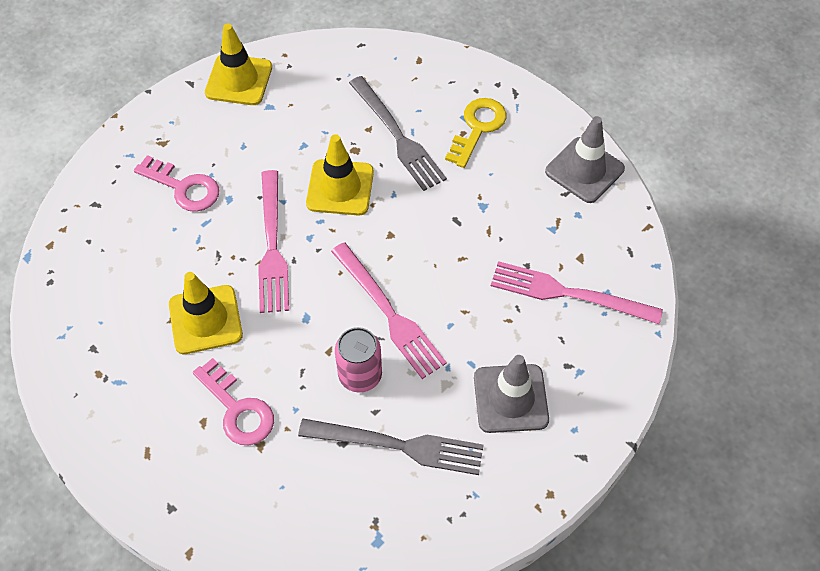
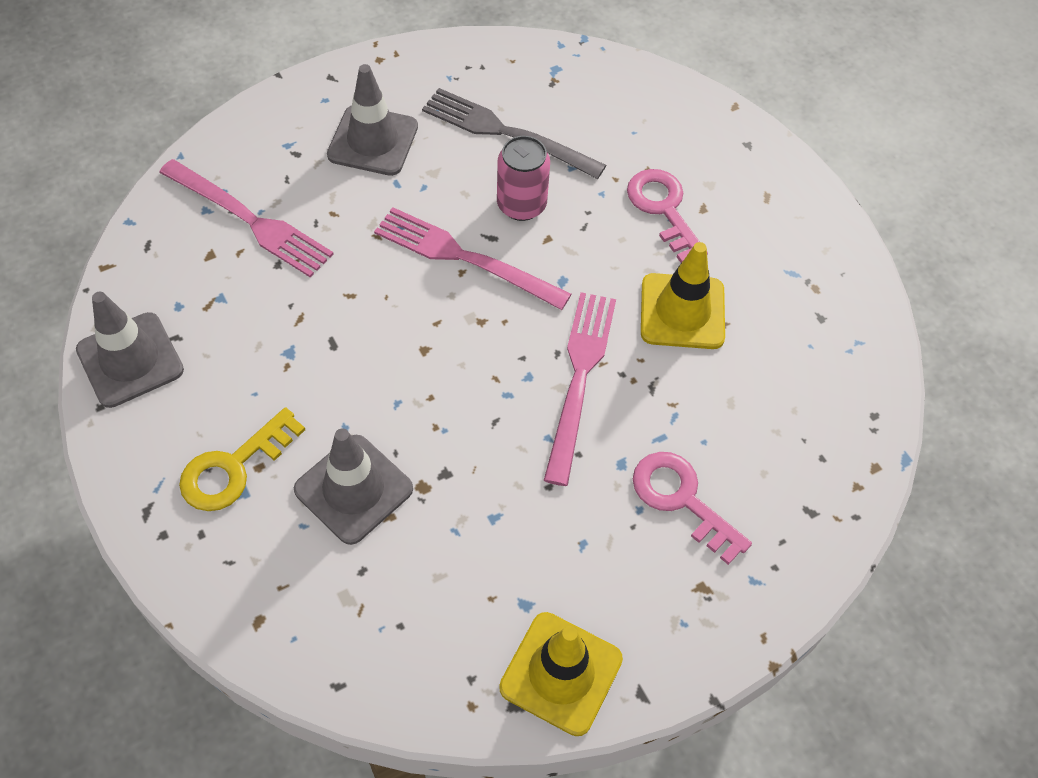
camera: 165 degrees left, 0 degrees up
yellow traffic cone [306,134,374,216] -> none
pink fork [331,243,447,379] -> pink fork turned 45 degrees counterclockwise [374,207,571,310]
grey fork [349,76,447,191] -> grey traffic cone [294,428,413,545]

